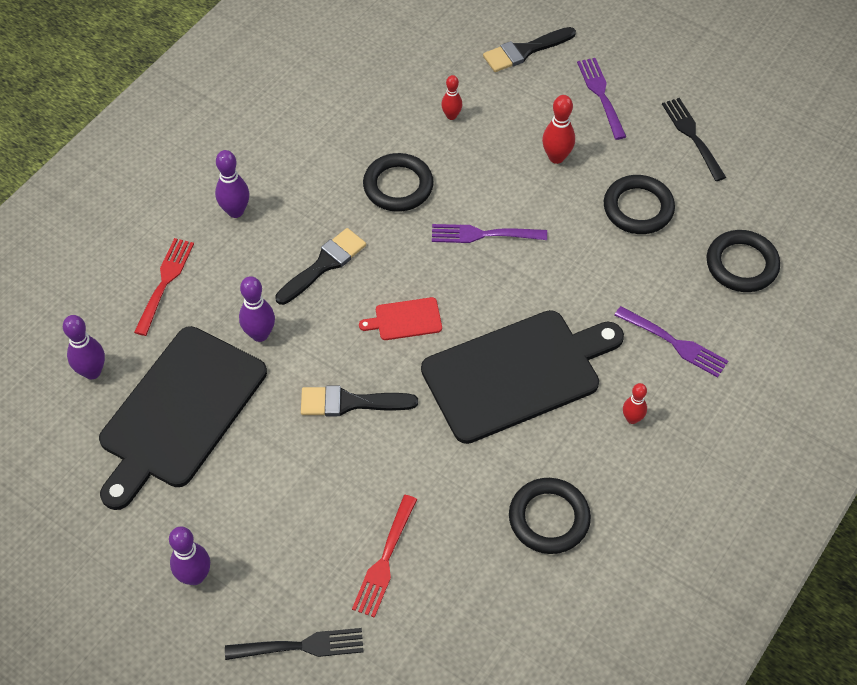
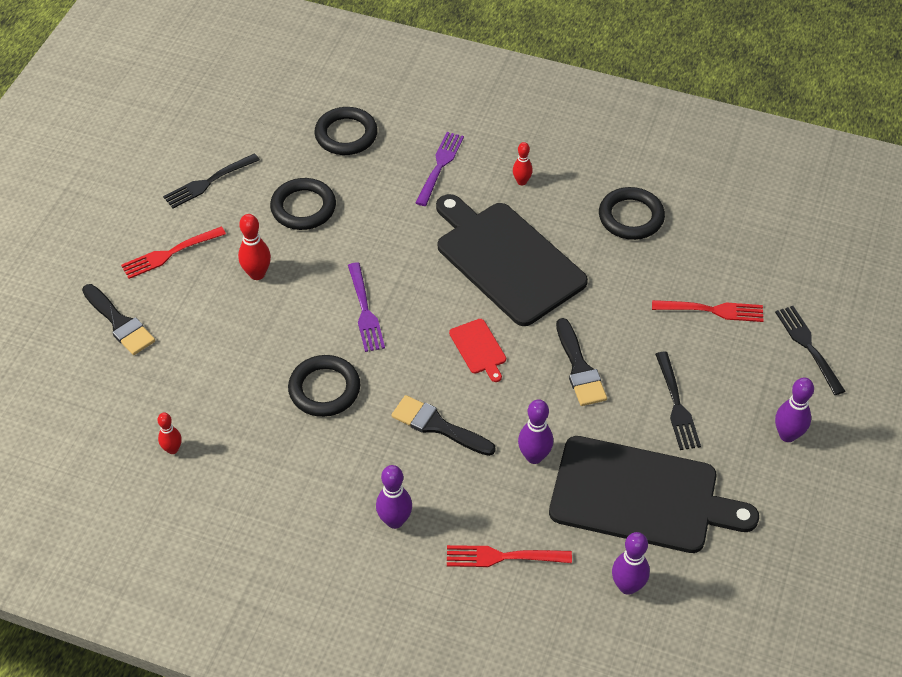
camera: 105 degrees left, 5 degrees down
red bowling pin [441,75,462,120] -> red bowling pin moved to [157,413,182,454]
purple fork [577,58,626,140] -> red fork [121,226,226,279]
none -> black fork [655,352,701,450]

